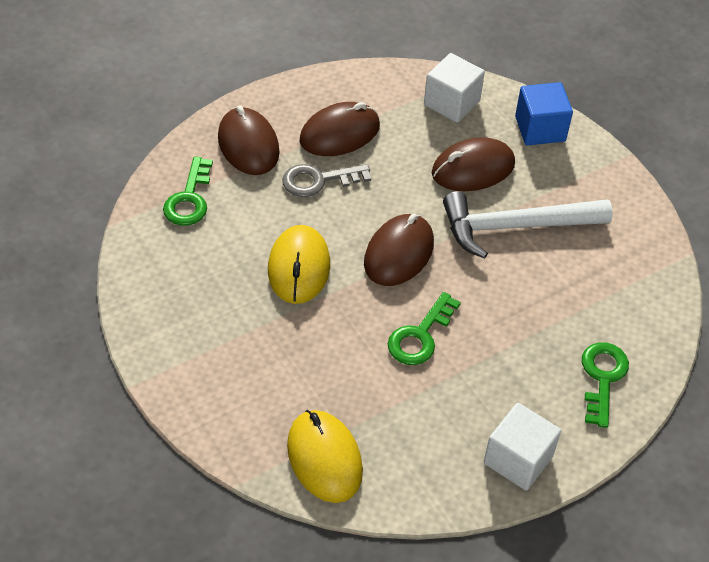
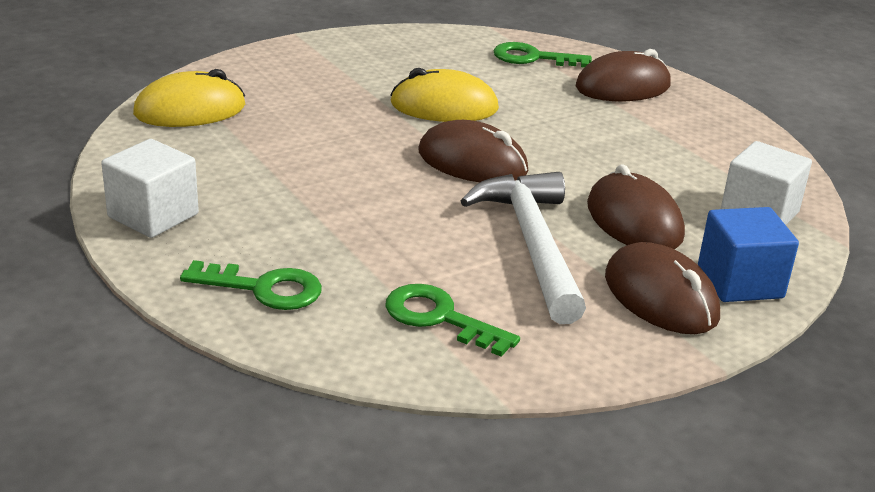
camera: 90 degrees right, 20 degrees down
grey key [282,164,371,197] -> none
brown mouse [300,102,380,156] -> brown mouse moved to [605,242,720,334]
green key [388,292,461,365] -> green key moved to [385,284,520,357]

